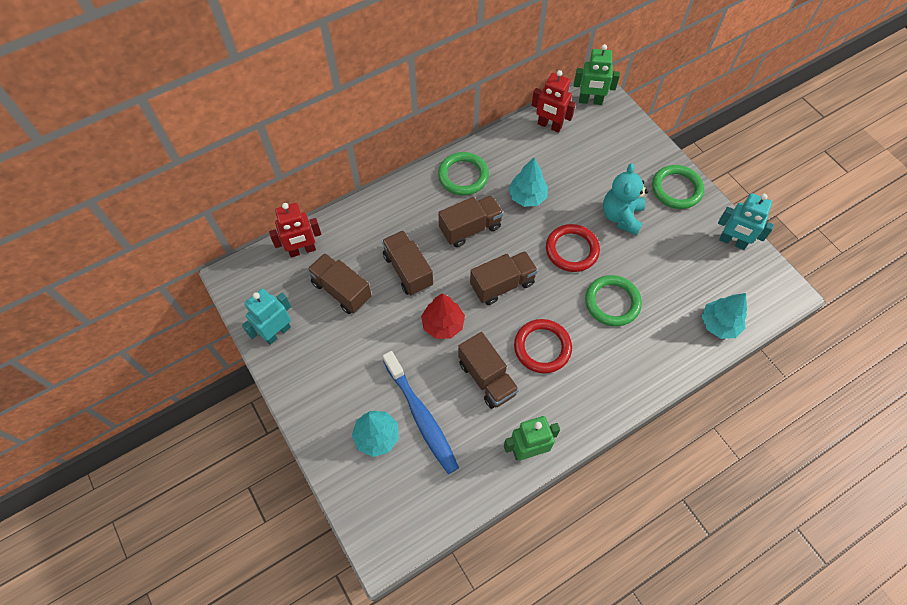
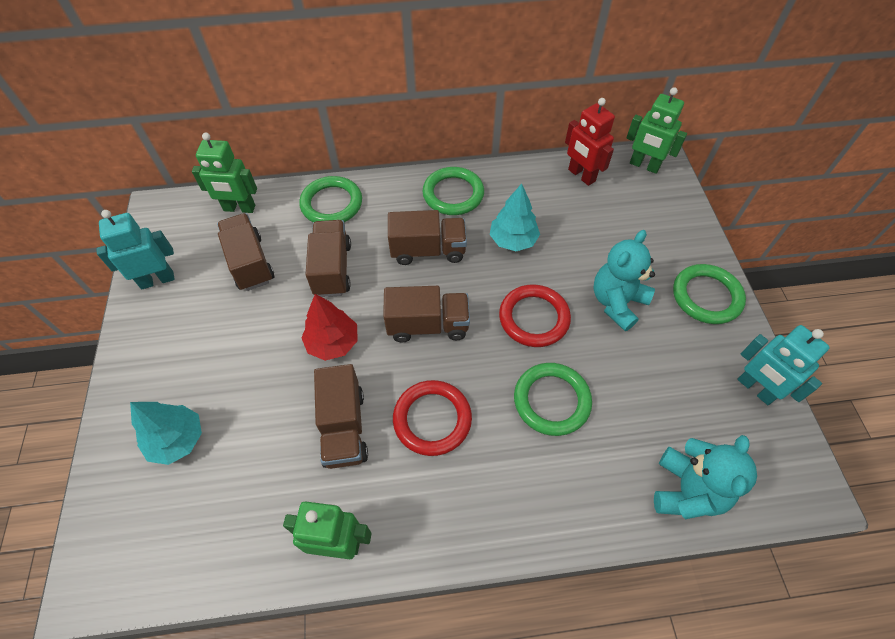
camera: 25 degrees right, 5 degrees down
red robot [269,203,321,258] -> green robot [192,132,257,213]
blue toothbrush [383,351,459,474] -> none
turquoise tree [701,293,747,339] -> turquoise teddy bear [654,435,757,519]
none -> green ring [299,176,362,222]

